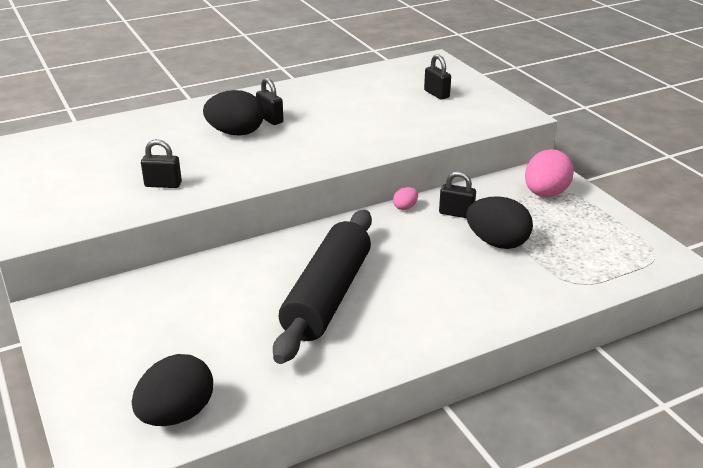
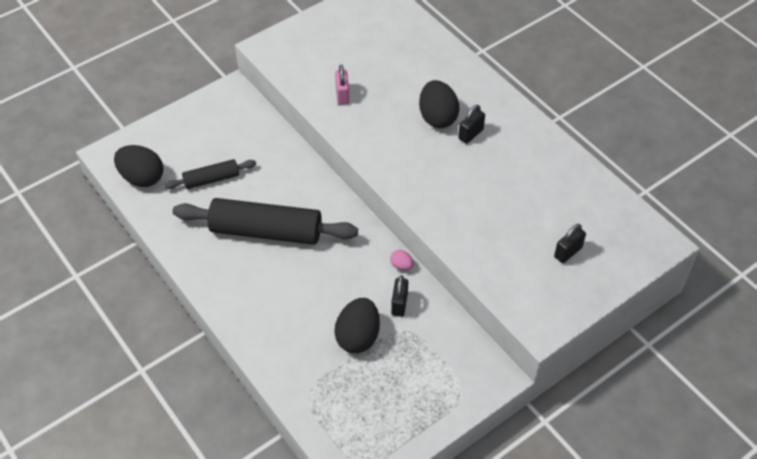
camera: 80 degrees right, 20 degrees up
black padlock [141,139,182,188] -> pink padlock [335,64,349,105]
pink egg [525,149,574,197] -> none
none -> black rolling pin [164,159,256,189]

